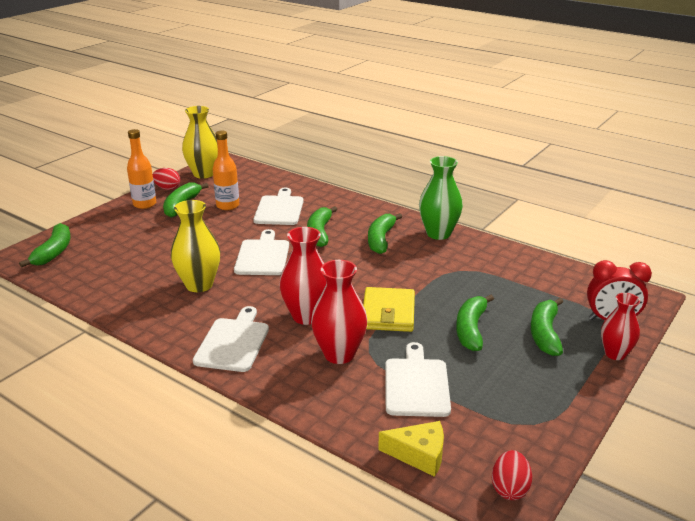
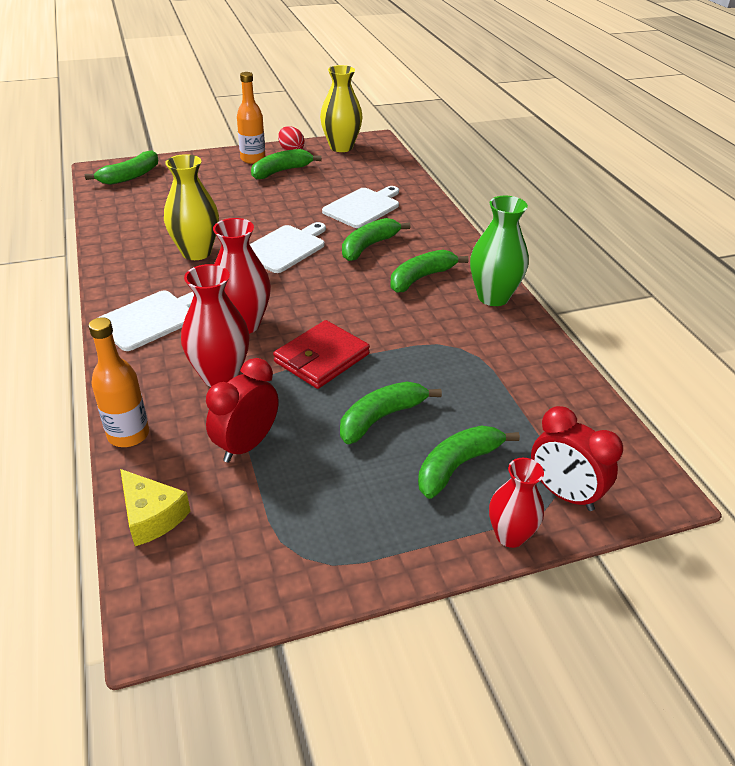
camera: 35 degrees right, 10 degrees up
orange bottle [212,131,239,210] -> orange bottle moved to [88,317,149,447]
yellow wallet [363,287,415,332] -> red wallet [273,320,370,389]
white cutting board [385,342,451,417] -> red clock [206,358,279,462]
red egg [492,450,532,500] -> none

